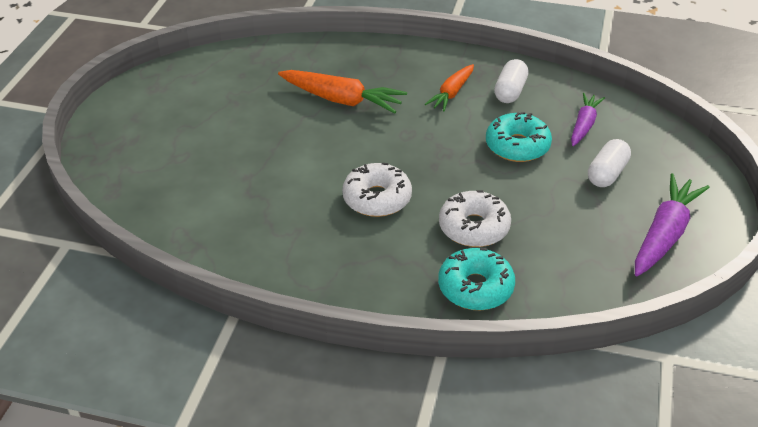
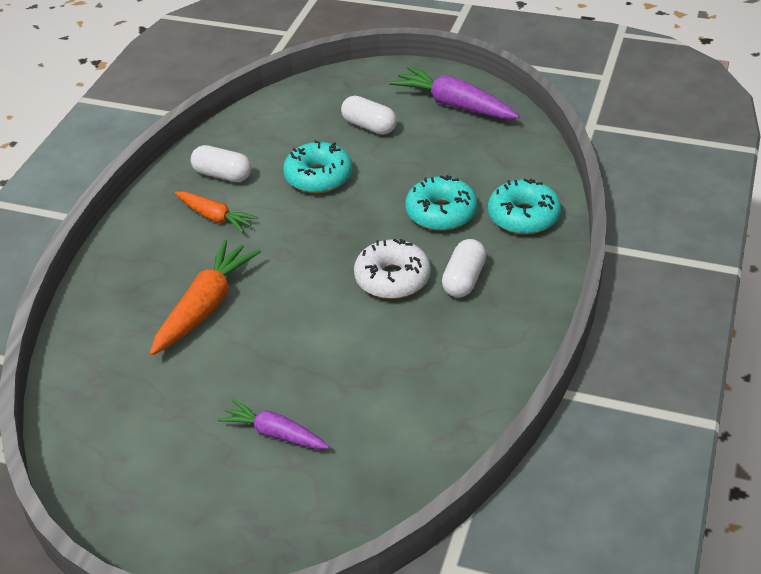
camera: 85 degrees left, 0 degrees up
white donut [439,190,511,247] -> turquoise donut [405,175,478,231]
purple carrot [571,93,605,146] -> purple carrot moved to [218,399,330,449]
none -> white capsule [442,239,486,298]

